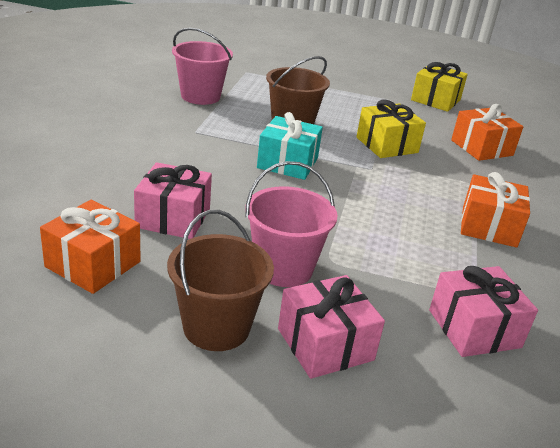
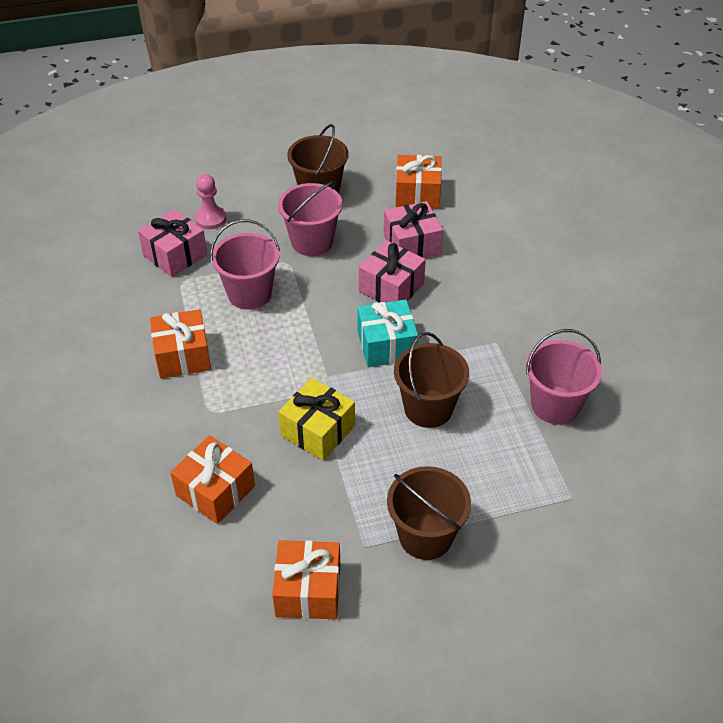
camera: 155 degrees right, 15 degrees up
pink gift [278,275,385,379] -> pink gift moved to [359,240,426,302]
yellow gift [411,62,468,112] -> orange gift [272,540,340,619]
none -> pink pawn [195,174,226,229]
none -> pink bucket [210,220,280,310]
none -> brown bucket [387,466,471,560]

